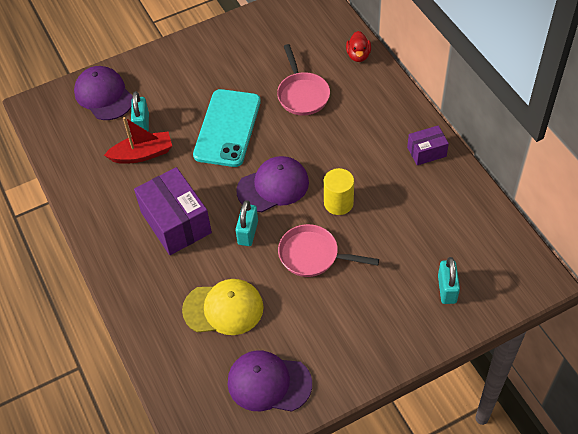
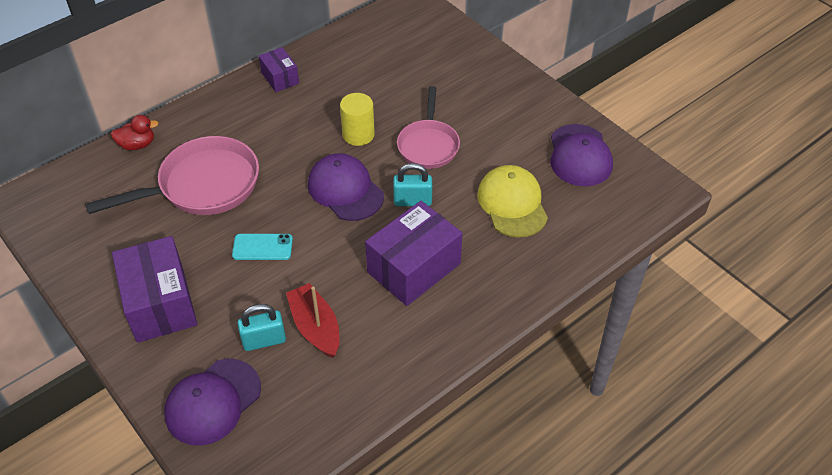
camera: 105 degrees left, 5 degrees down
turquoise phone [193,89,261,167] -> turquoise phone [232,234,293,260], size x0.50
pink pan [277,44,330,116] -> pink pan [85,136,259,215], size x1.53
turquoise padlock [438,257,460,304] -> none
none -> purple box [112,236,197,343]

